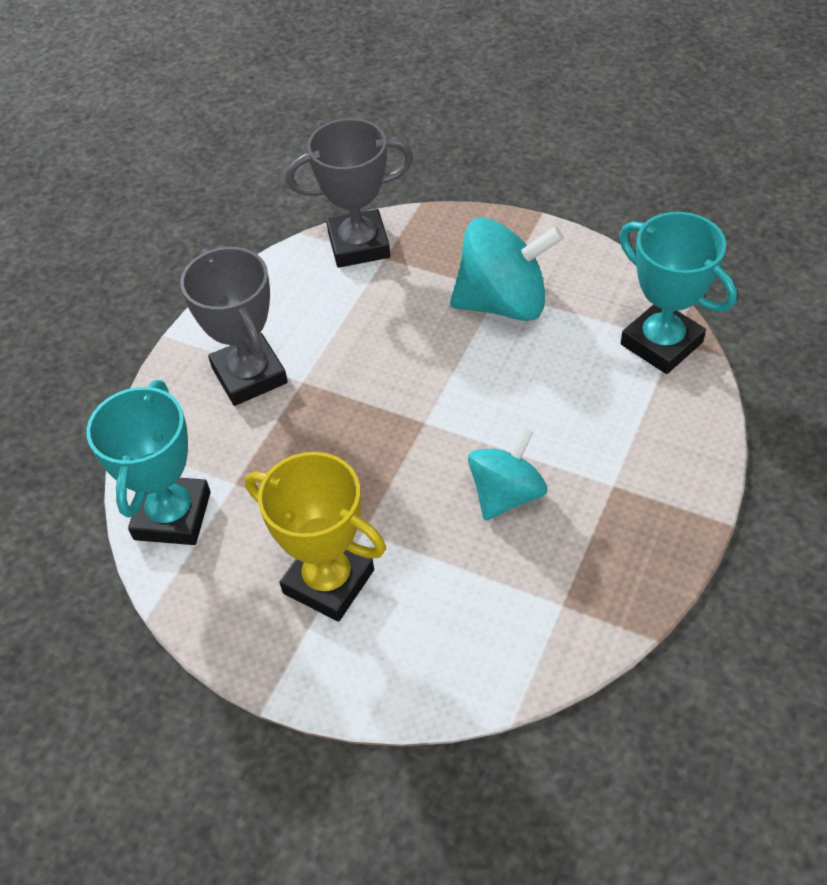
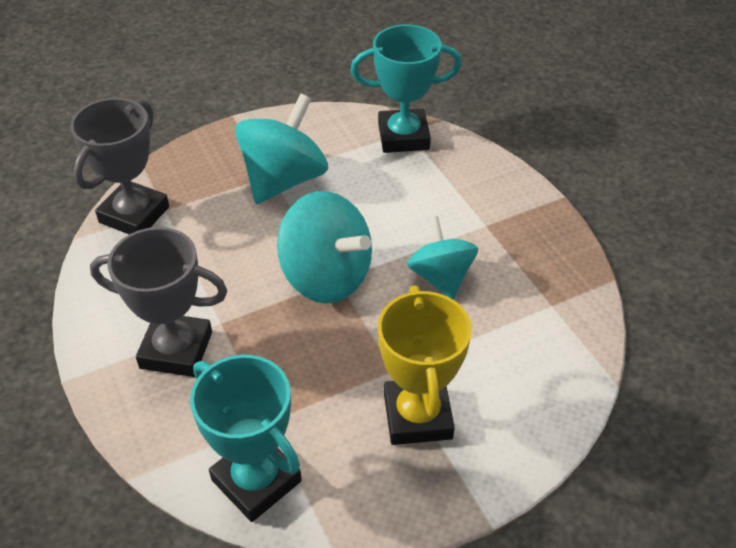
camera: 55 degrees left, 5 degrees down
yellow trophy [245,452,386,622] -> yellow trophy turned 75 degrees counterclockwise [378,285,472,445]
none -> turquoise spinning top [277,191,372,304]

